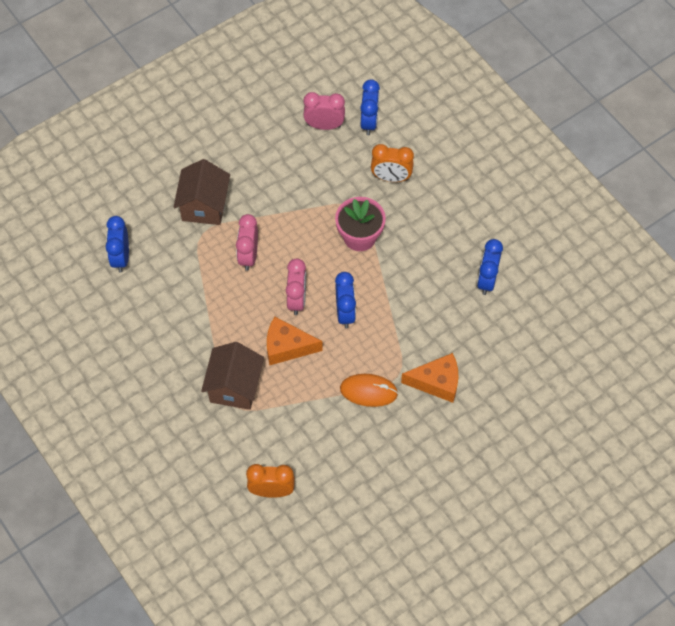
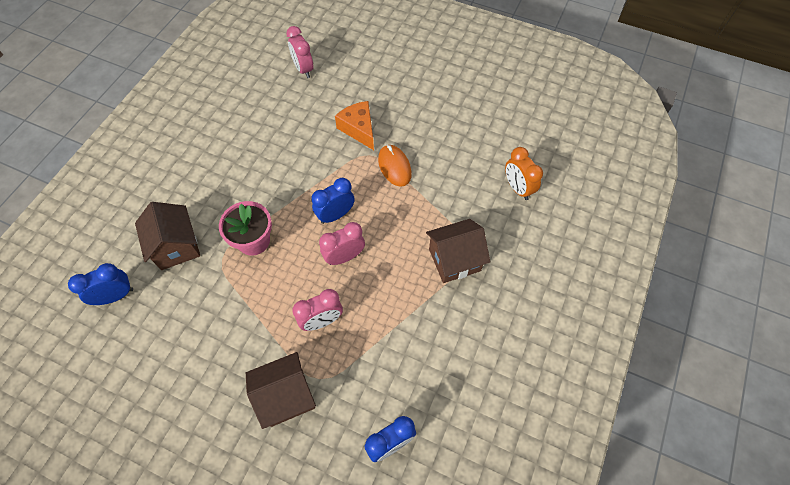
camera: 120 degrees left, 0 degrees up
orange cheese [267,317,323,365] -> none
pink clock [303,92,345,130] -> pink clock moved to [286,26,313,78]
orange clock [371,144,414,182] -> brown house [135,202,200,270]
blue clock [477,239,503,295] -> none

